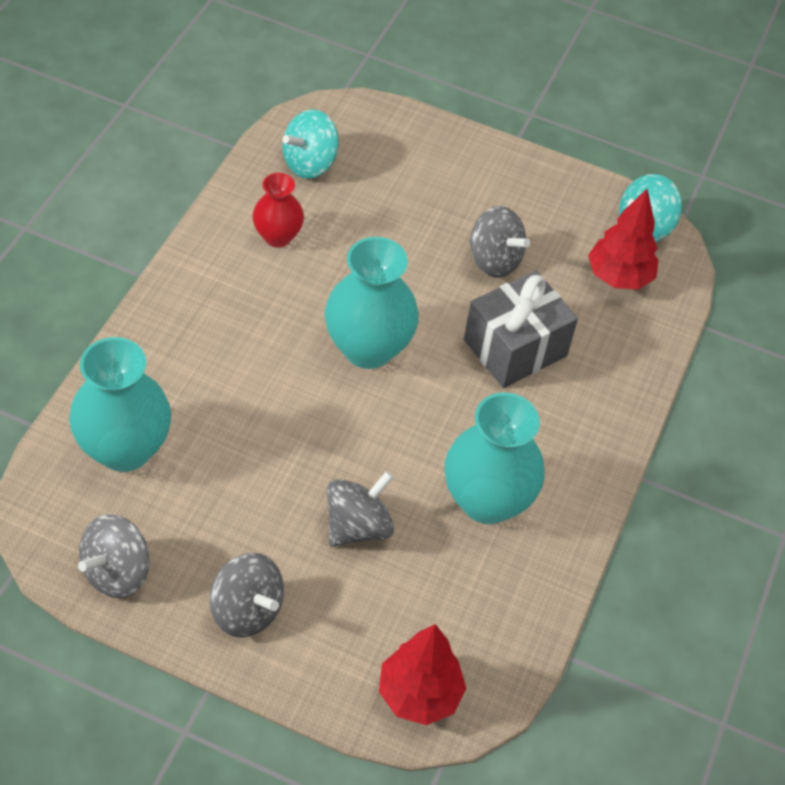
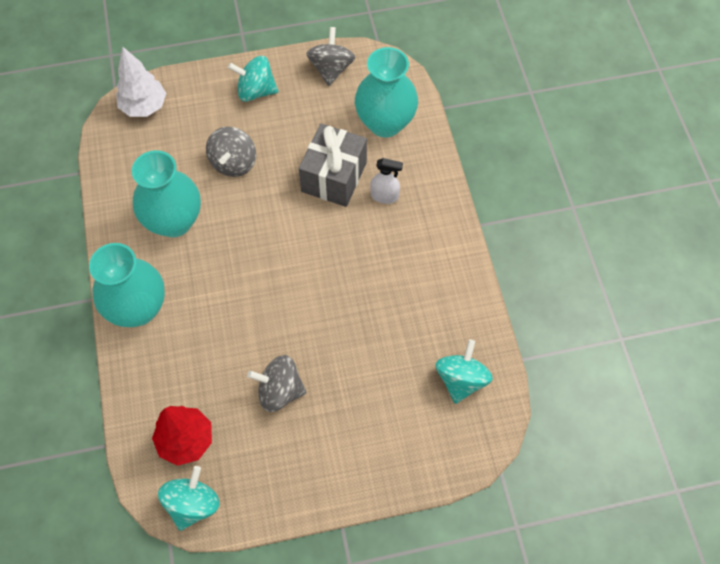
camera: 150 degrees right, 10 degrees up
grey spinning top [210,553,284,638] -> turquoise spinning top [228,56,278,102]
red vase [252,173,304,248] -> none
turquoise vase [325,237,419,369] -> turquoise vase moved to [89,243,165,327]
red tree [379,624,466,725] -> white tree [116,46,166,117]
grey gift [464,271,578,388] -> grey gift moved to [299,124,367,207]
none -> white spray bottle [370,158,403,204]

